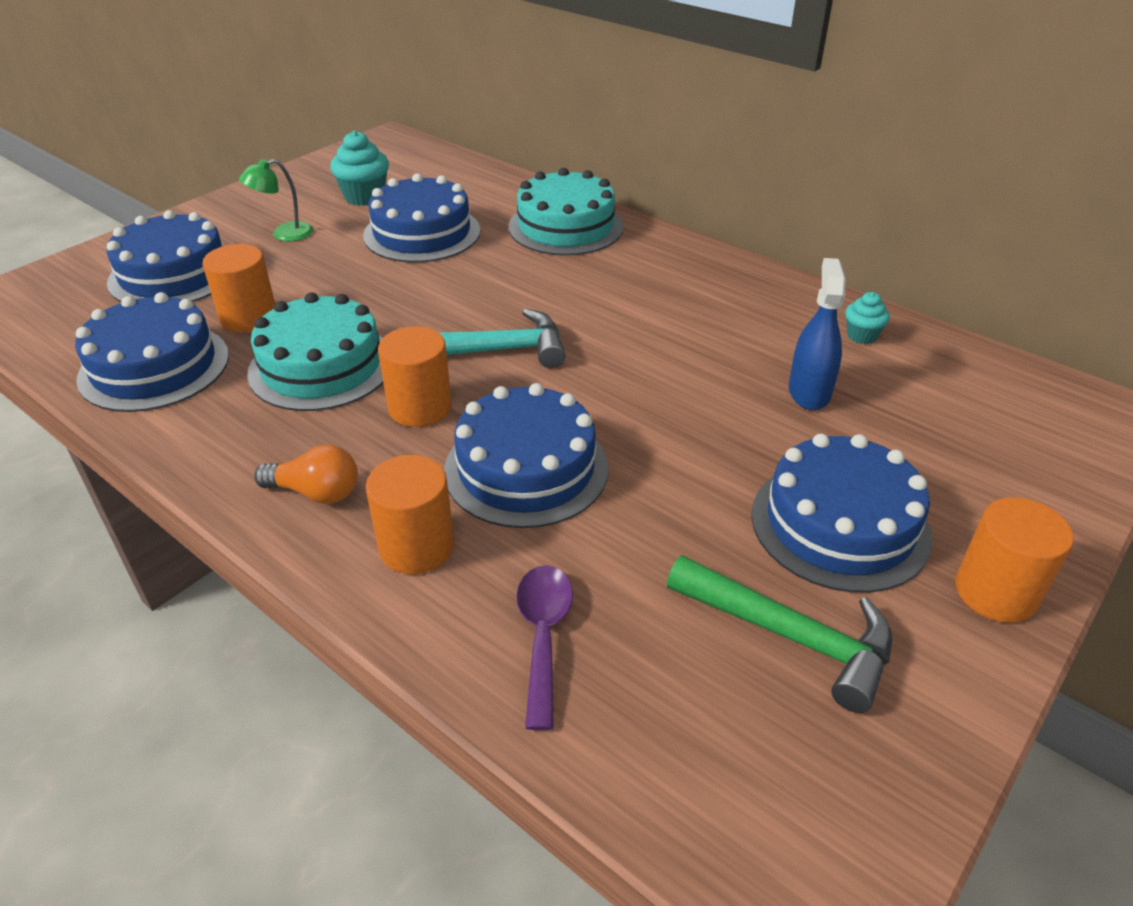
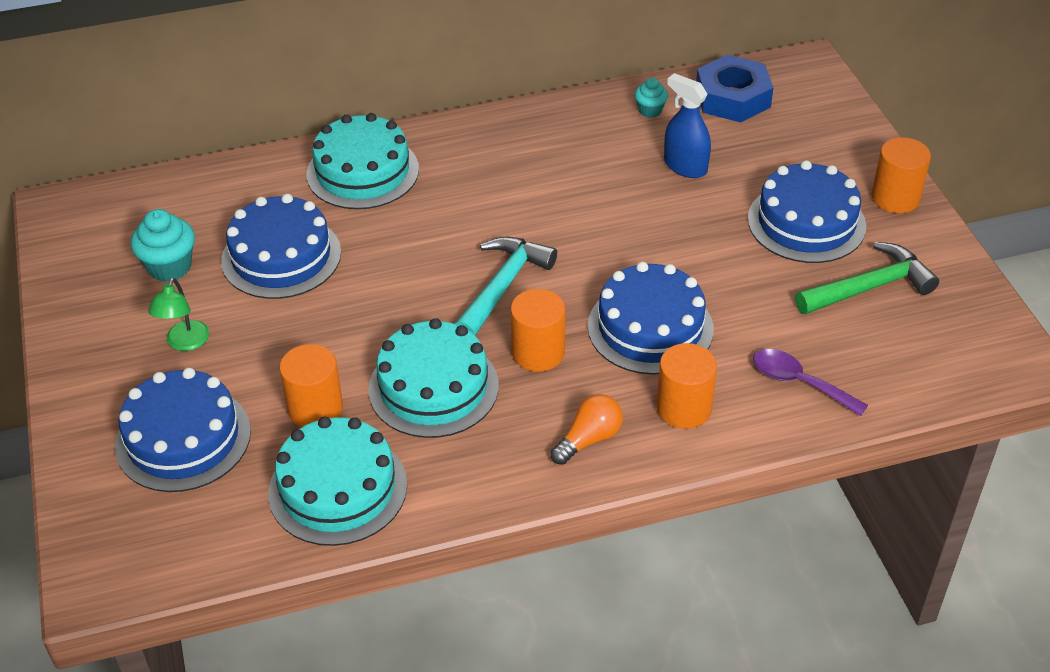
camera: 55 degrees left, 5 degrees up
blue cake [75,292,229,412] -> turquoise cake [268,417,407,546]
none -> blue nut [696,55,774,123]

